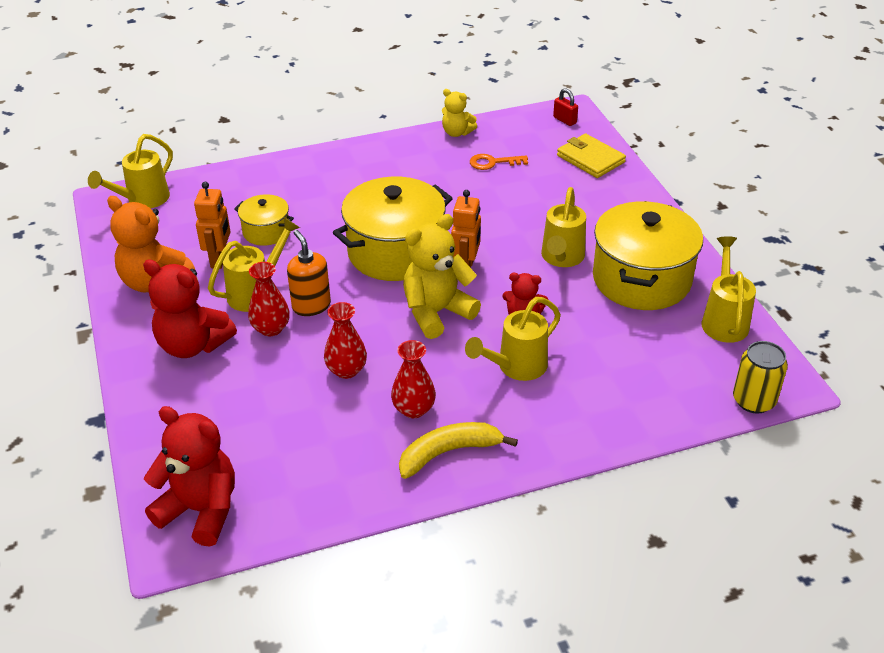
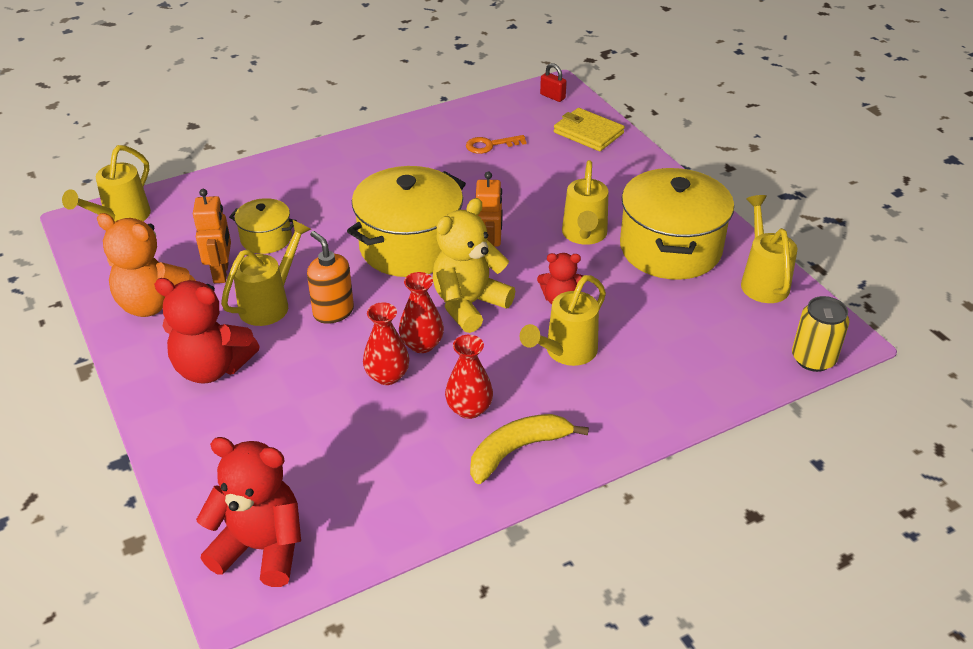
camera: 10 degrees left, 0 degrees up
red vase [248,262,290,336] -> red vase moved to [399,272,444,353]
yellow teddy bear [442,89,477,137] -> none

